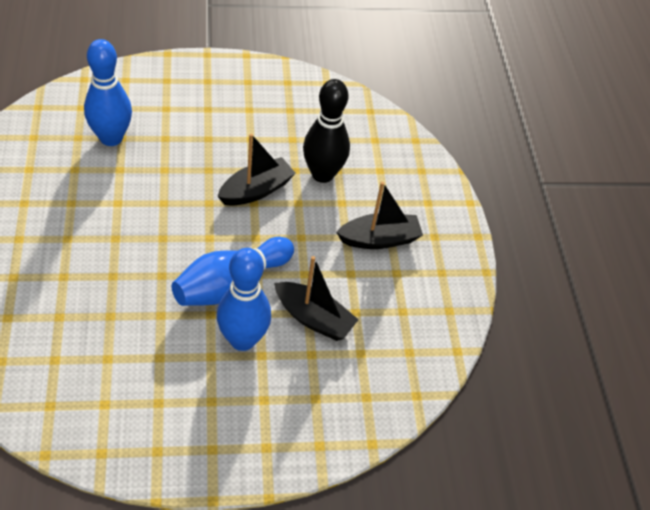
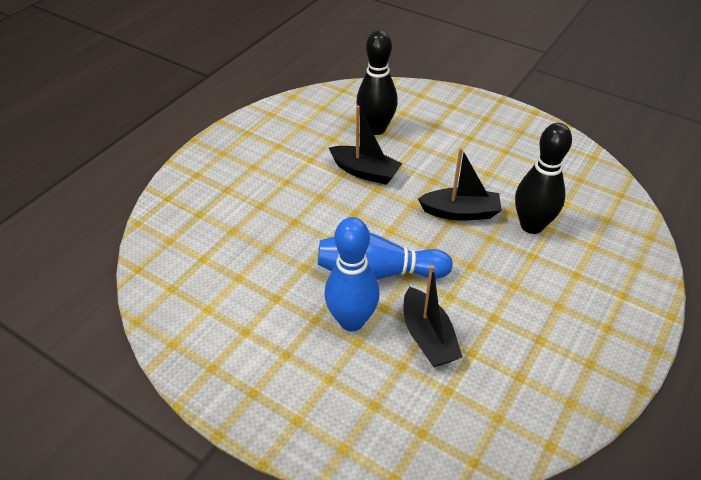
camera: 45 degrees right, 5 degrees down
blue bowling pin [84,39,132,146] -> black bowling pin [356,30,398,135]
black boat [336,182,423,249] -> black boat moved to [329,105,402,185]

